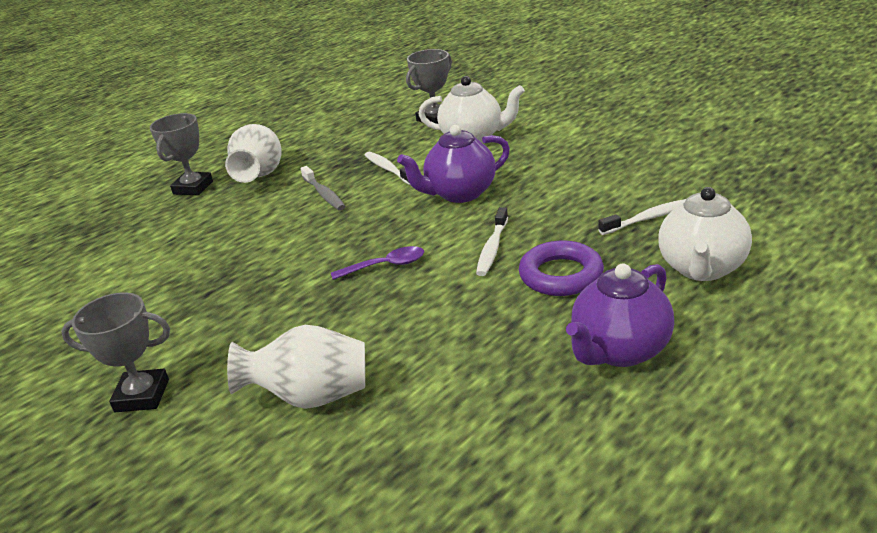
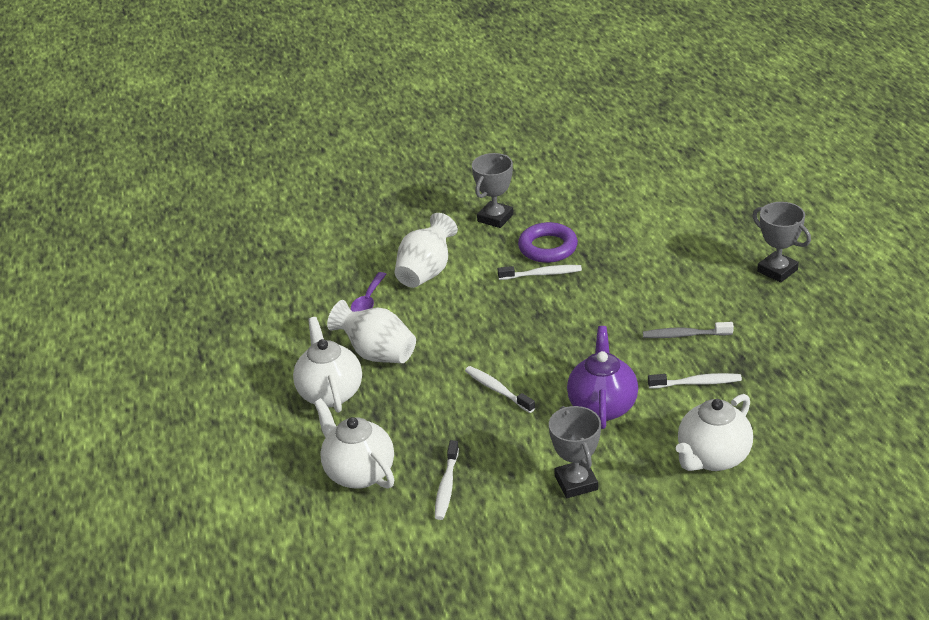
camera: 120 degrees right, 5 degrees up
white vase [225,124,282,183] -> white vase moved to [327,300,416,363]
purple spoon [331,246,424,280] -> purple spoon moved to [351,272,387,312]
grey trophy [406,49,452,124] -> grey trophy moved to [549,406,601,498]
purple ring [519,241,604,296] -> purple ring moved to [518,222,578,263]
purple teapot [566,264,674,367] -> white teapot [293,317,362,413]
none -> white toothbrush [498,265,582,280]

